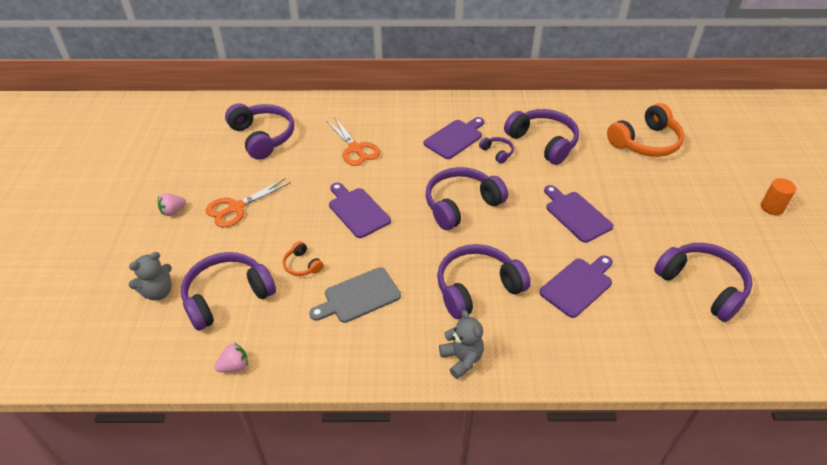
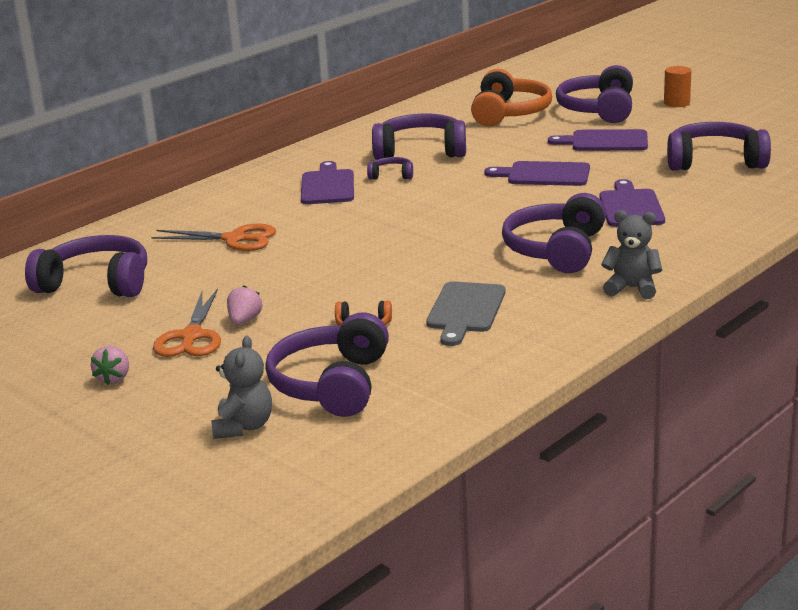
camera: 45 degrees left, 20 degrees down
pink strawberry [215,343,248,372] -> pink strawberry moved to [227,285,263,325]
purple cutting board [329,183,391,238] -> purple cutting board moved to [548,129,648,151]
purple headphones [426,167,508,230] -> purple headphones moved to [556,65,633,123]

